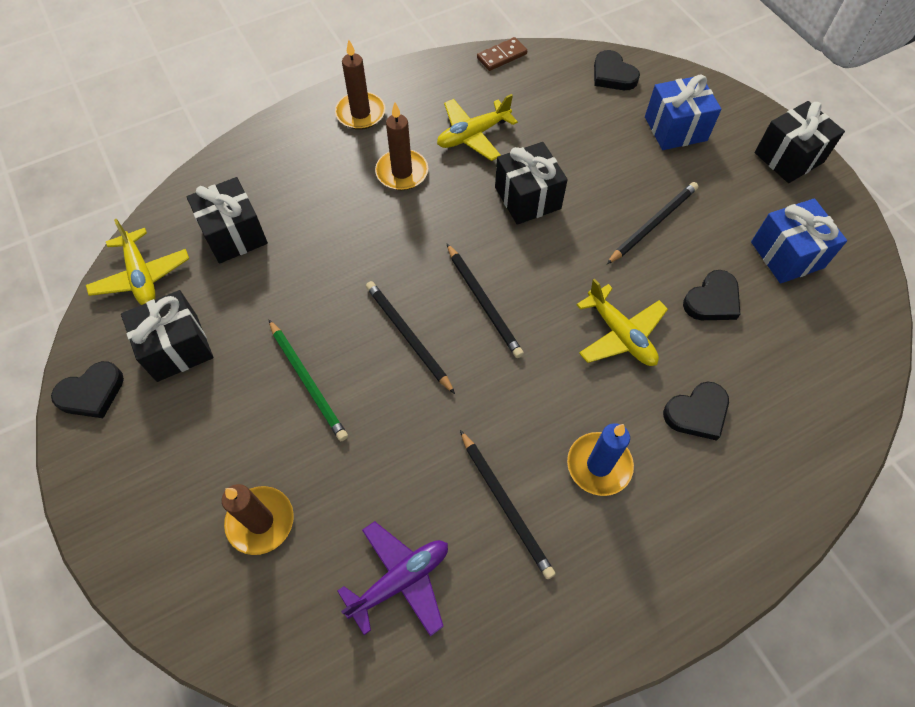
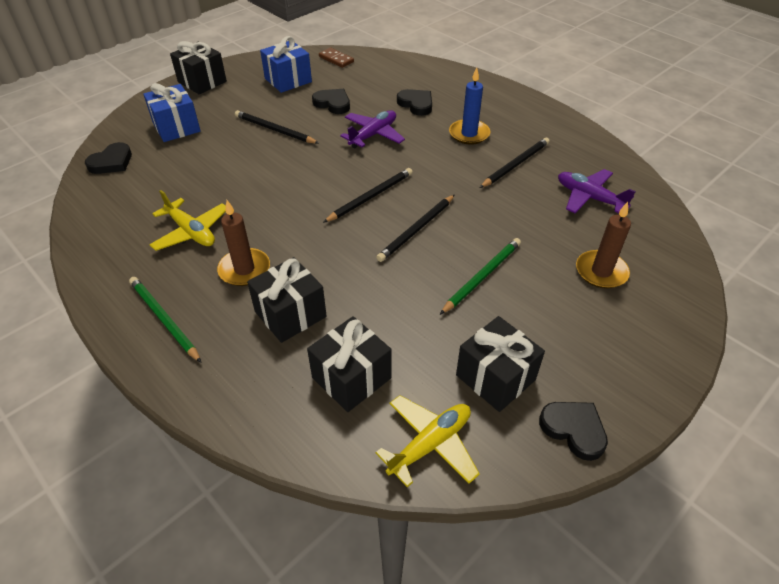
camera: 105 degrees left, 15 degrees down
brown candle [335,40,385,130] -> green pencil [129,277,202,363]
brown domino [477,37,527,71] -> brown domino moved to [319,48,354,68]
black gift [495,142,568,225] -> black gift moved to [247,257,327,343]
yellow plane [576,279,668,366] -> purple plane [340,110,405,148]

